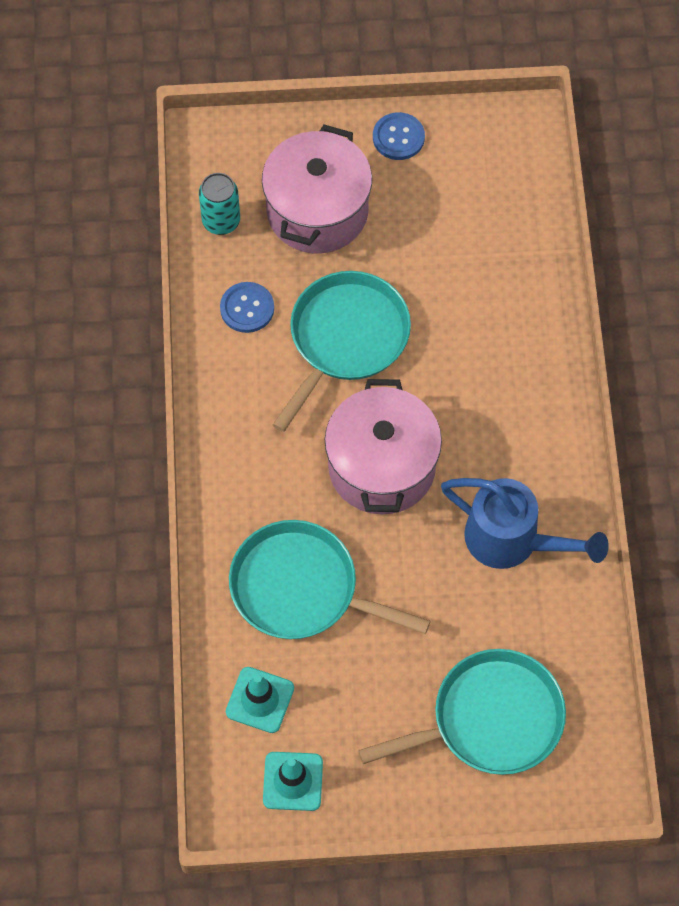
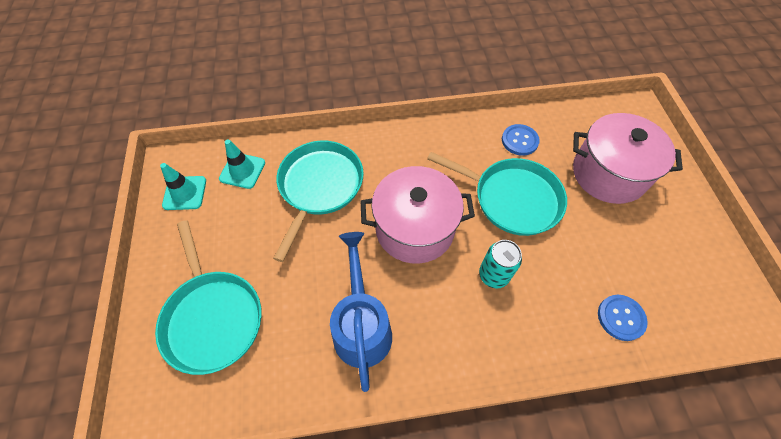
camera: 85 degrees right, 5 degrees down
turquoise can [199,173,240,235] -> turquoise can moved to [479,240,522,289]
blue button [373,112,425,160] -> blue button moved to [598,295,648,341]
blue watering can [441,478,609,569] -> blue watering can turned 150 degrees clockwise [330,232,392,392]

